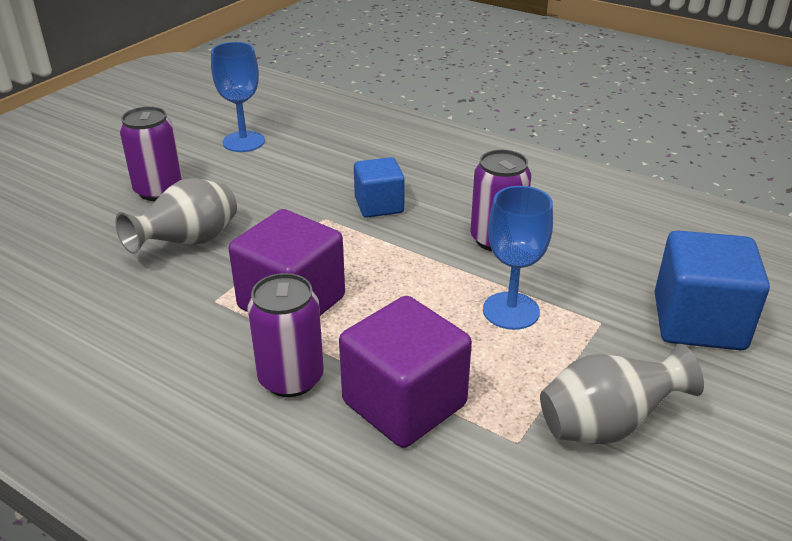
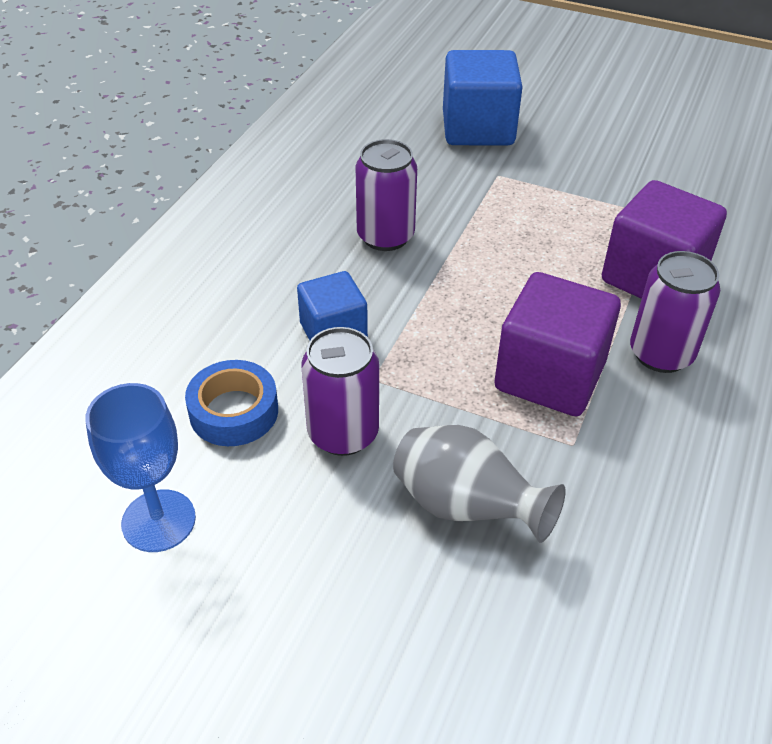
camera: 100 degrees left, 10 degrees up
purple can [119,106,183,201] -> purple can moved to [302,327,379,456]
blue goblet [483,186,553,330] -> none
grey vase [540,344,704,444] -> none
none -> blue tape [185,360,278,446]

